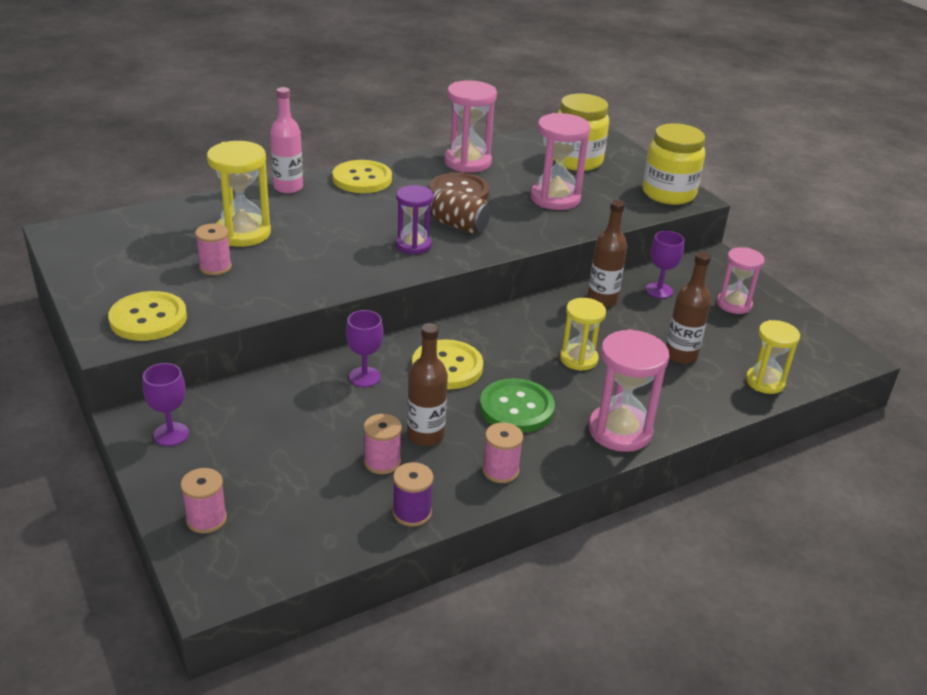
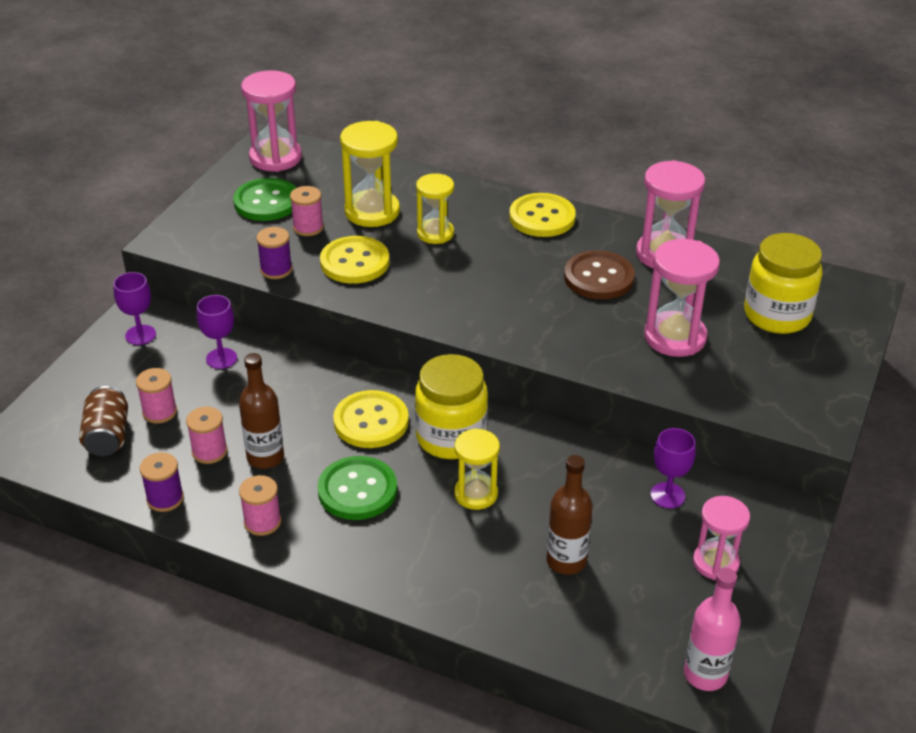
camera: 55 degrees right, 5 degrees up
yellow button [108,291,187,341] -> yellow button moved to [320,236,389,284]
pink spool [180,468,227,534] -> pink spool moved to [136,368,177,423]
pink bottle [270,87,303,194] -> pink bottle moved to [684,568,741,691]
purple goblet [346,310,383,387] -> purple goblet moved to [197,295,237,369]
purple hourglass [396,185,434,255] -> none
brown can [430,188,491,234] -> brown can moved to [79,386,128,456]
brown bottle [588,200,627,307] -> none
pink hourglass [589,329,669,452] -> pink hourglass moved to [241,70,302,172]
yellow jar [643,123,705,205] -> yellow jar moved to [415,354,488,459]
yellow hourglass [746,320,800,394] -> yellow hourglass moved to [416,173,454,244]
none -> green button [233,178,296,221]
none -> purple spool [256,227,292,279]

